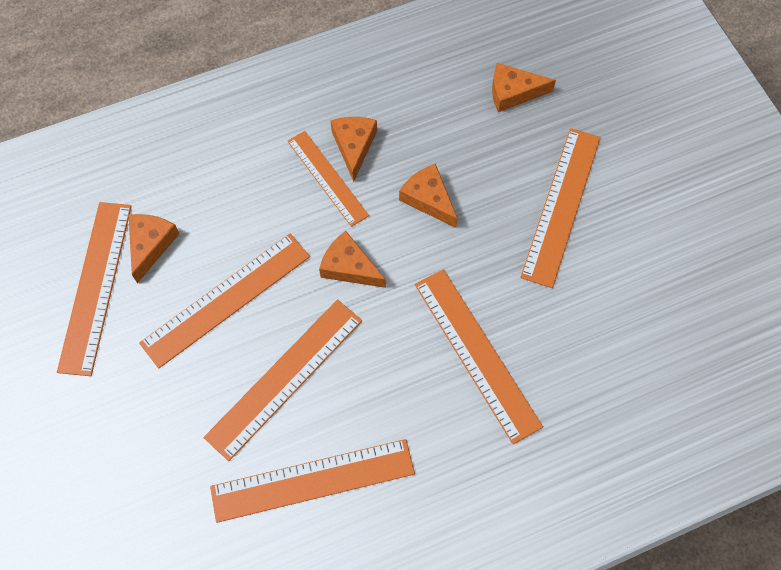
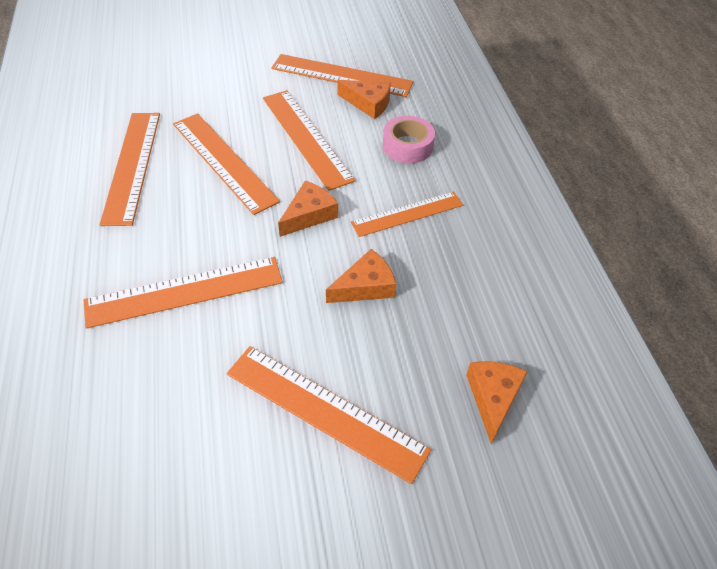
camera: 100 degrees right, 15 degrees down
orange cheese [330,117,377,182] -> none
none -> pink tape [383,116,435,164]

